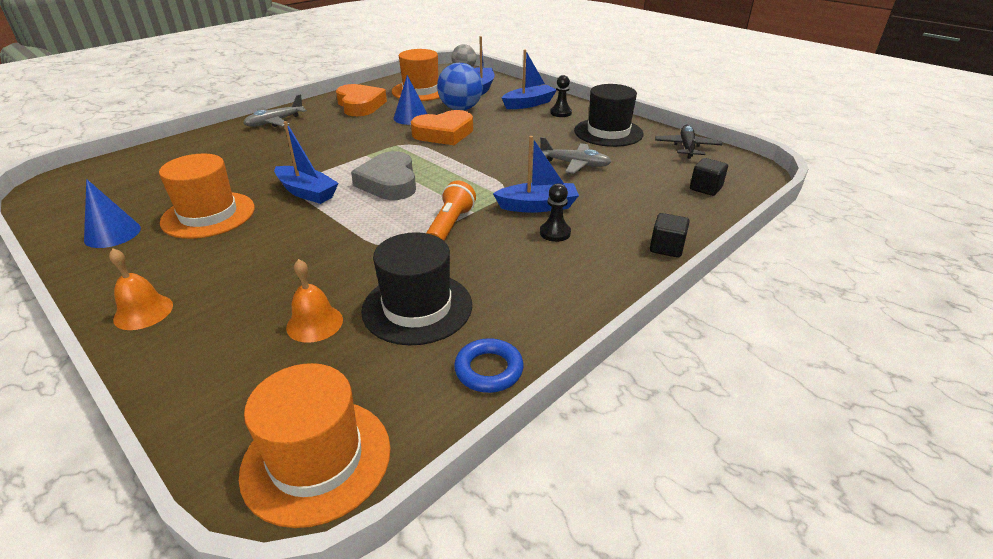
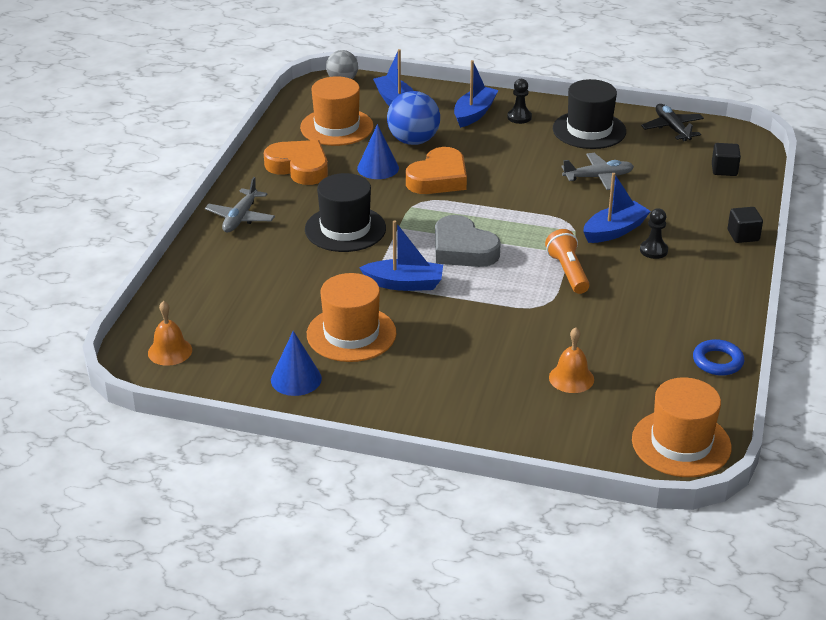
camera: 30 degrees left, 0 degrees up
orange bell [109,248,173,330] -> orange bell moved to [148,301,192,366]
black hat [361,232,472,345] -> black hat moved to [305,173,386,252]

